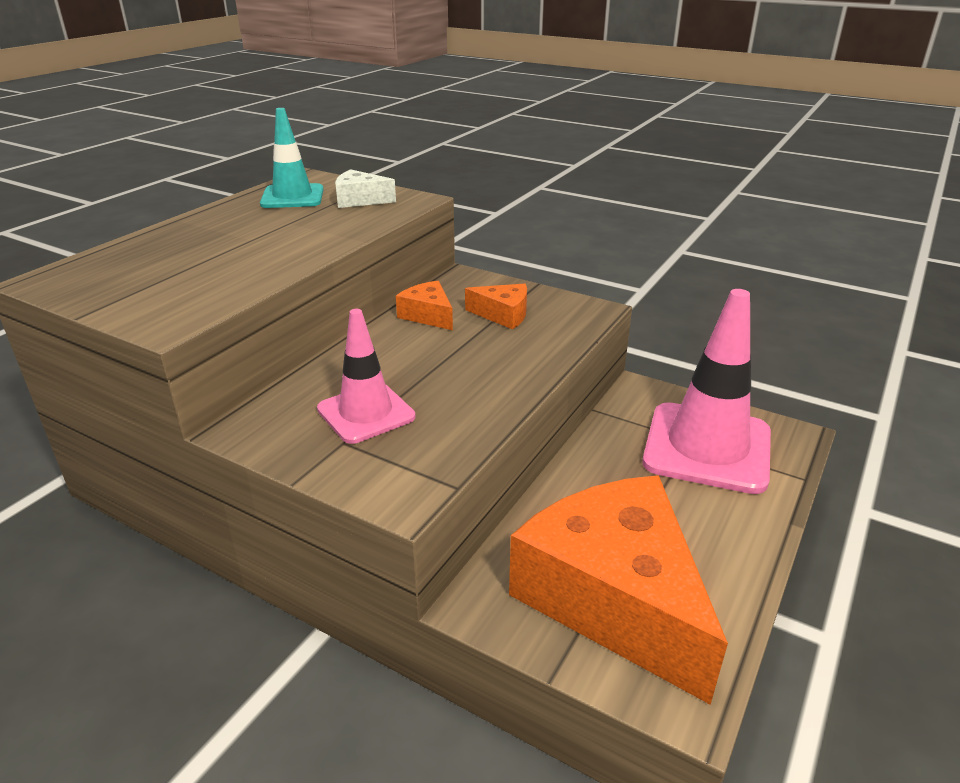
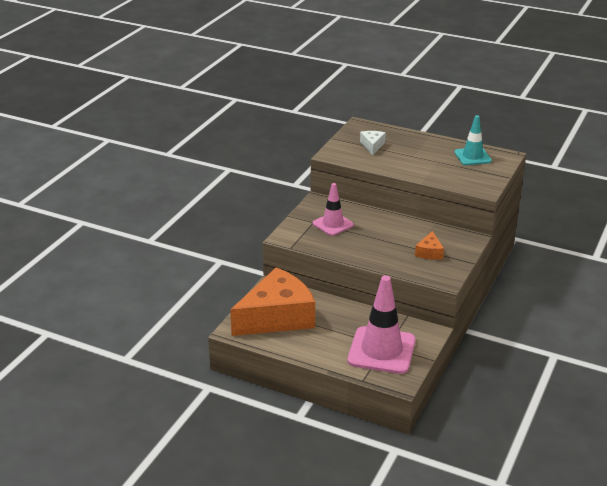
camera: 85 degrees right, 0 degrees up
white cheese [335,169,396,208] -> white cheese moved to [360,131,386,155]
orange cheese [396,281,453,330] -> none

